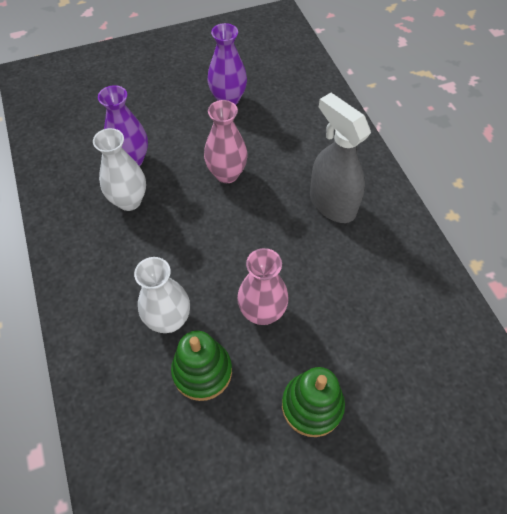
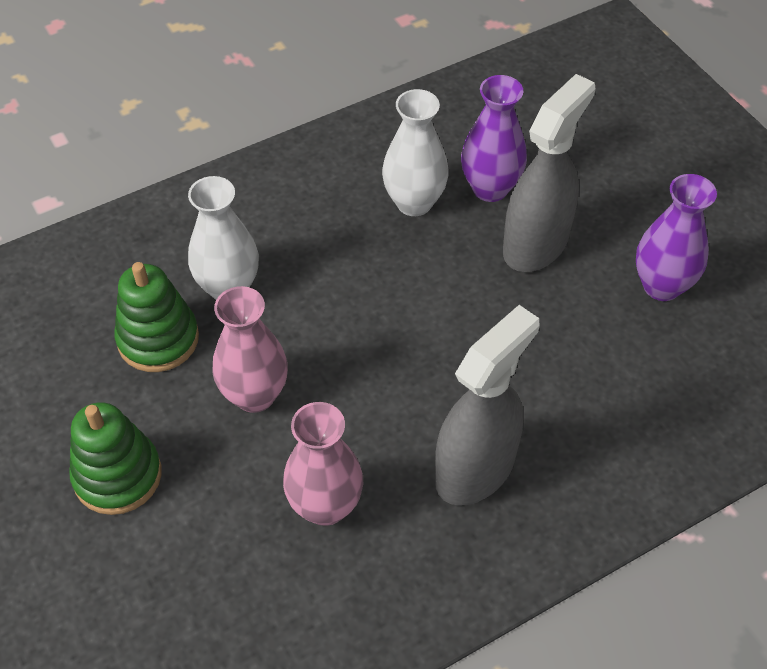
camera: 80 degrees right, 5 degrees down
pink vase [204,100,248,183] -> pink vase moved to [283,402,363,526]
none -> grey spray bottle [503,74,596,272]

